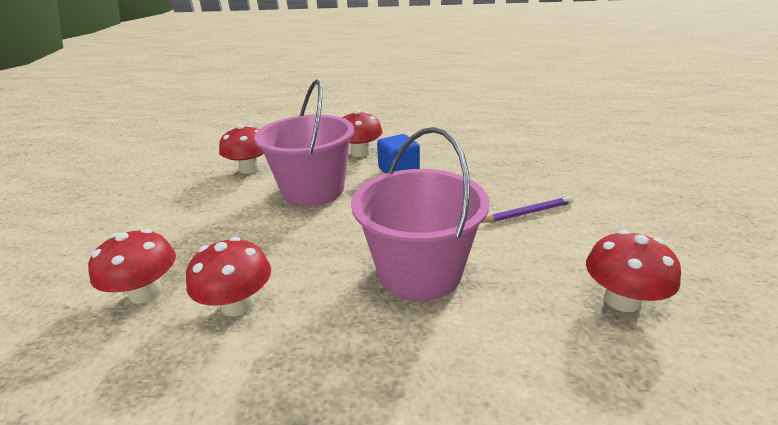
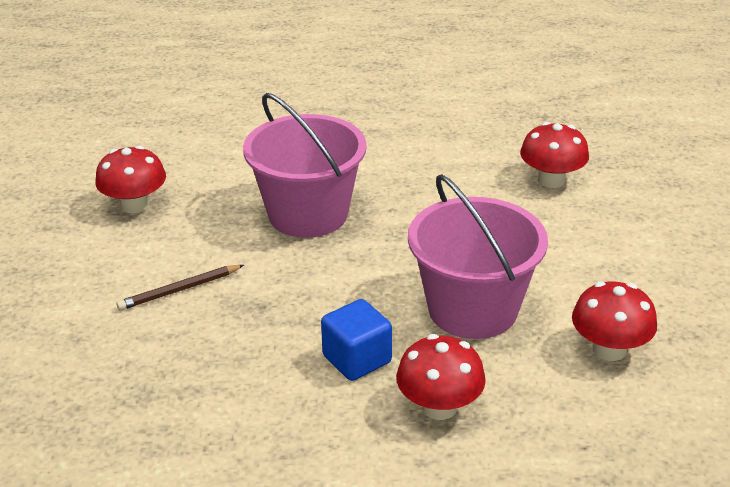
camera: 170 degrees right, 5 degrees up
red mushroom [186,237,271,316] -> none
purple pencil [483,196,573,222] -> brown pencil [117,265,244,310]

